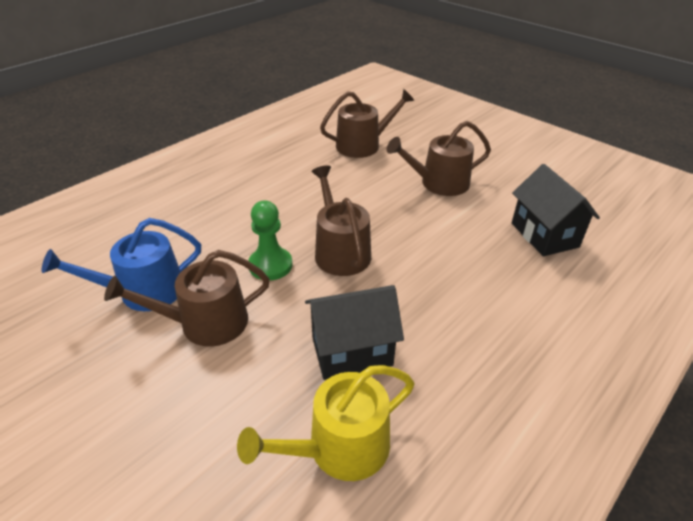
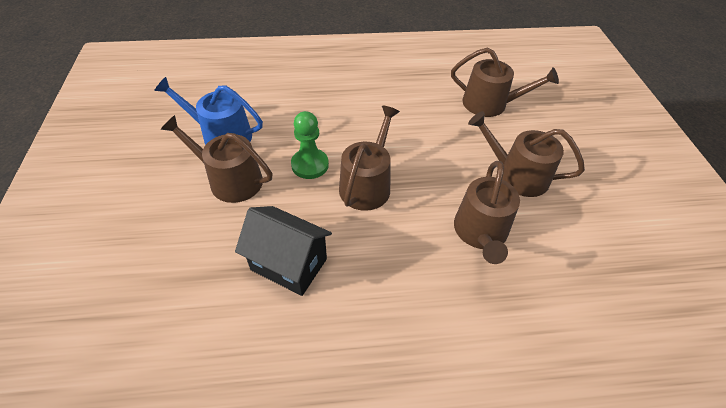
camera: 40 degrees right, 10 degrees up
yellow watering can [237,365,414,481] -> none
black house [512,164,600,256] -> none
none -> brown watering can [454,161,520,264]

